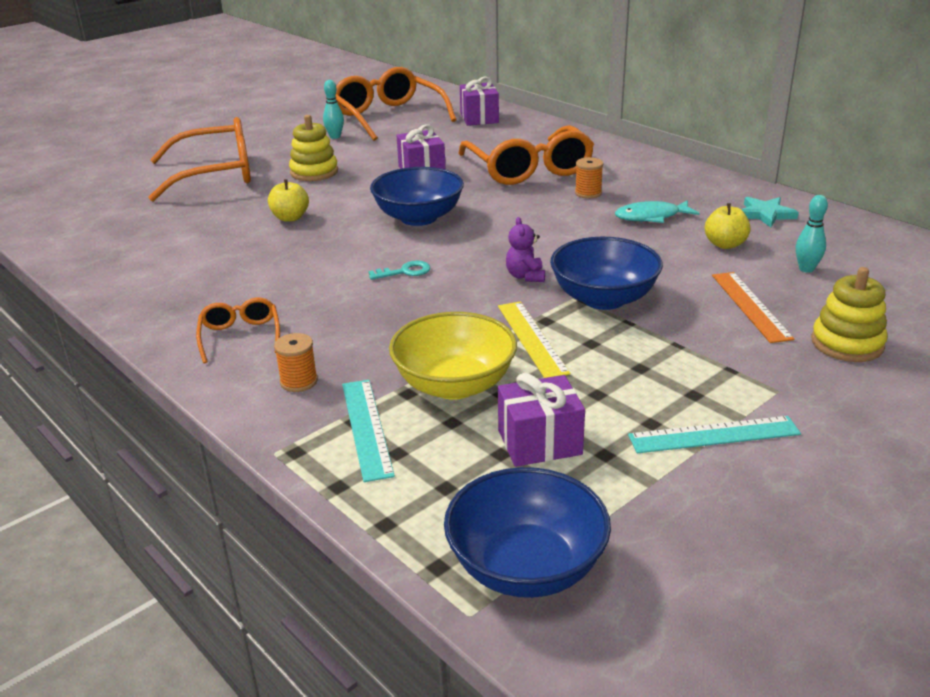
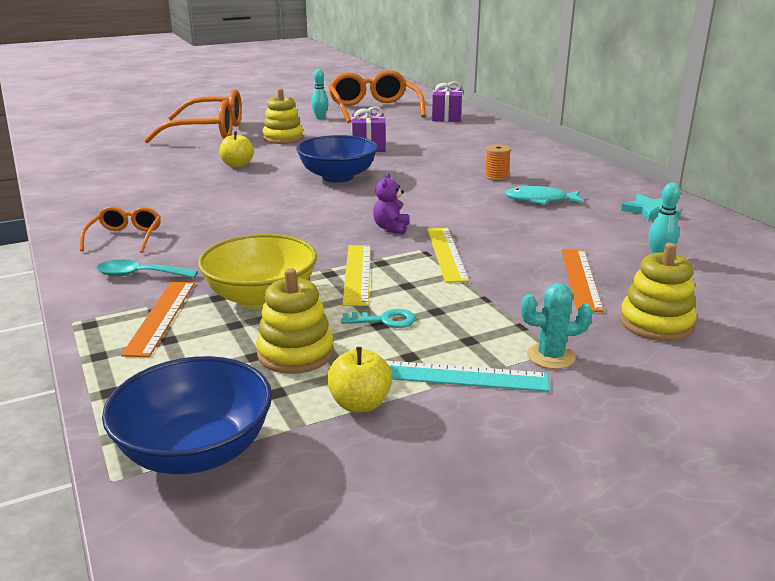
camera: 15 degrees right, 5 degrees down
orange spool [274,333,318,392] -> turquoise spoon [96,259,198,278]
turquoise ruler [342,380,395,482] -> orange ruler [121,282,195,357]
turquoise key [368,261,430,280] -> turquoise key moved to [341,309,416,328]
orange glasses [458,125,594,185] -> none
purple gift [498,373,585,467] -> yellow stacking toy [256,268,333,374]
blue bowl [550,237,663,310] -> yellow ruler [427,228,469,283]
yellow apple [705,203,751,249] -> yellow apple moved to [327,347,392,412]
none -> turquoise cactus [521,283,593,369]

